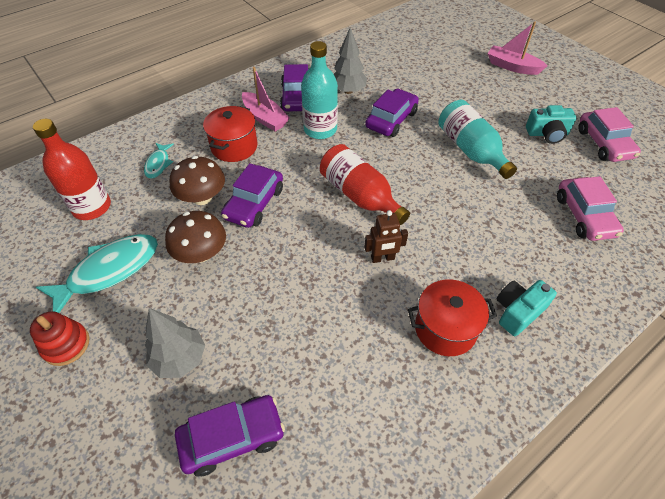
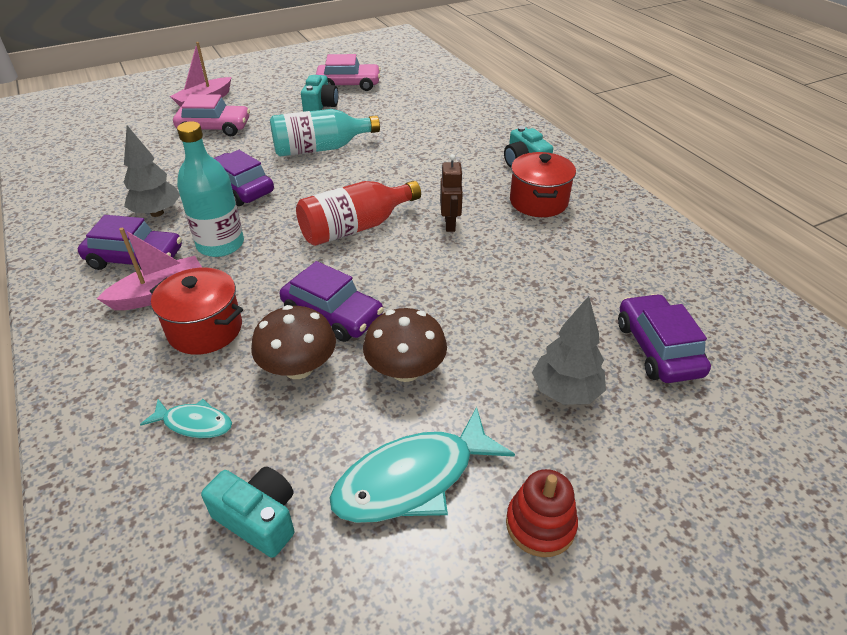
camera: 80 degrees left, 10 degrees down
red bottle [33,119,111,220] -> turquoise camera [201,467,294,558]
turquoise fish [36,234,158,313] -> turquoise fish turned 90 degrees counterclockwise [329,407,515,523]
pink car [557,176,624,241] -> pink car moved to [173,94,250,136]

